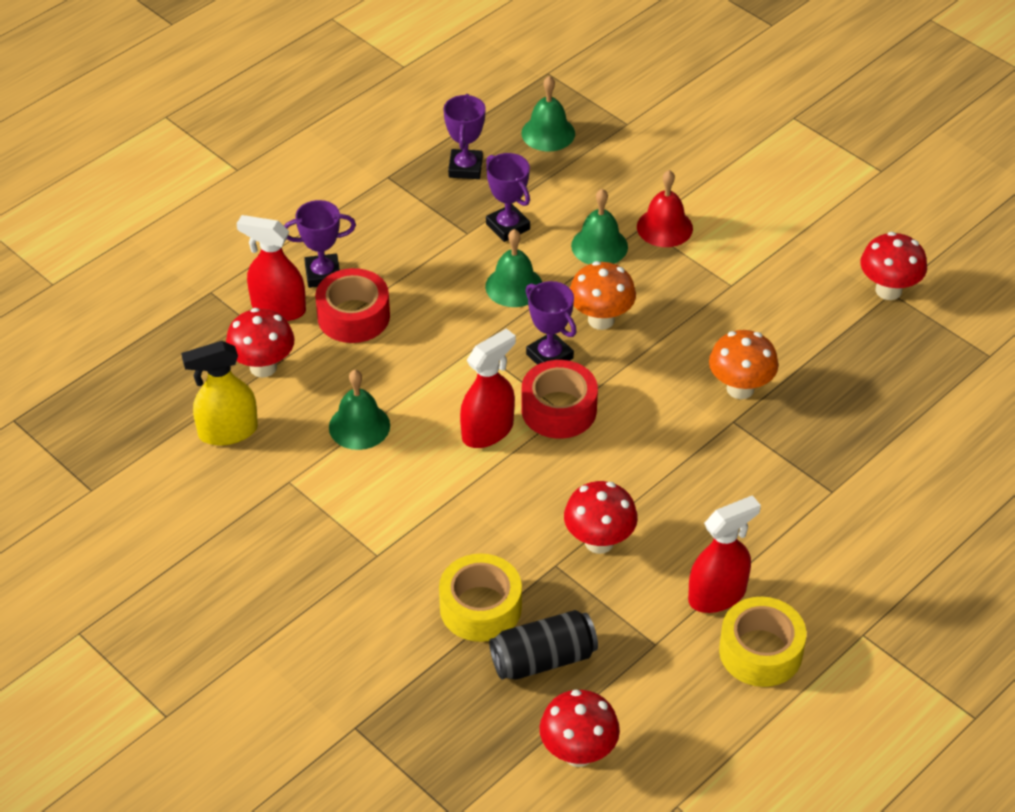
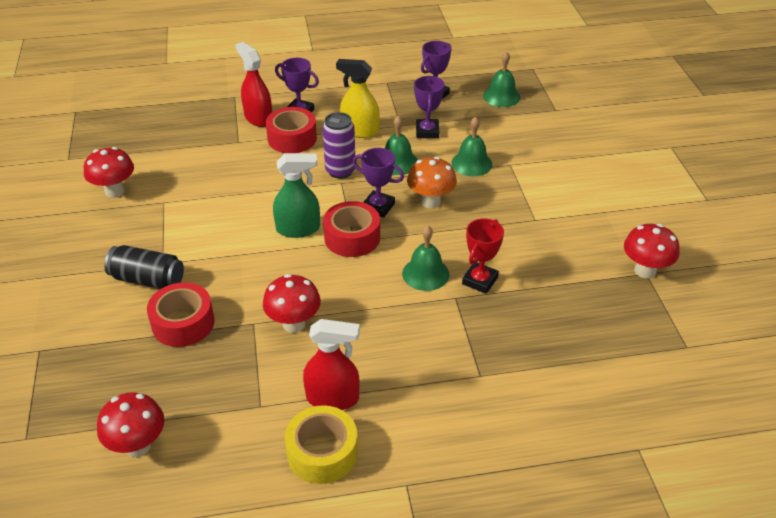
camera: 35 degrees right, 5 degrees down
yellow spray bottle [181,341,258,446] -> yellow spray bottle moved to [336,59,380,138]
red mushroom [226,308,295,378] -> red mushroom moved to [84,147,134,198]
green bell [329,370,390,450] -> green bell moved to [402,226,449,291]
yellow tape [439,554,522,642] -> red tape [147,282,215,347]
red spray bottle [460,328,516,448] -> green spray bottle [273,153,320,238]
black can [489,610,598,680] -> black can moved to [104,245,184,289]
purple trophy [526,281,577,365] -> purple trophy turned 60 degrees counterclockwise [353,148,404,218]
red bell [637,170,693,247] -> none
orange mushroom [709,330,778,399] -> red trophy [462,218,504,294]
none -> purple can [322,112,355,179]

